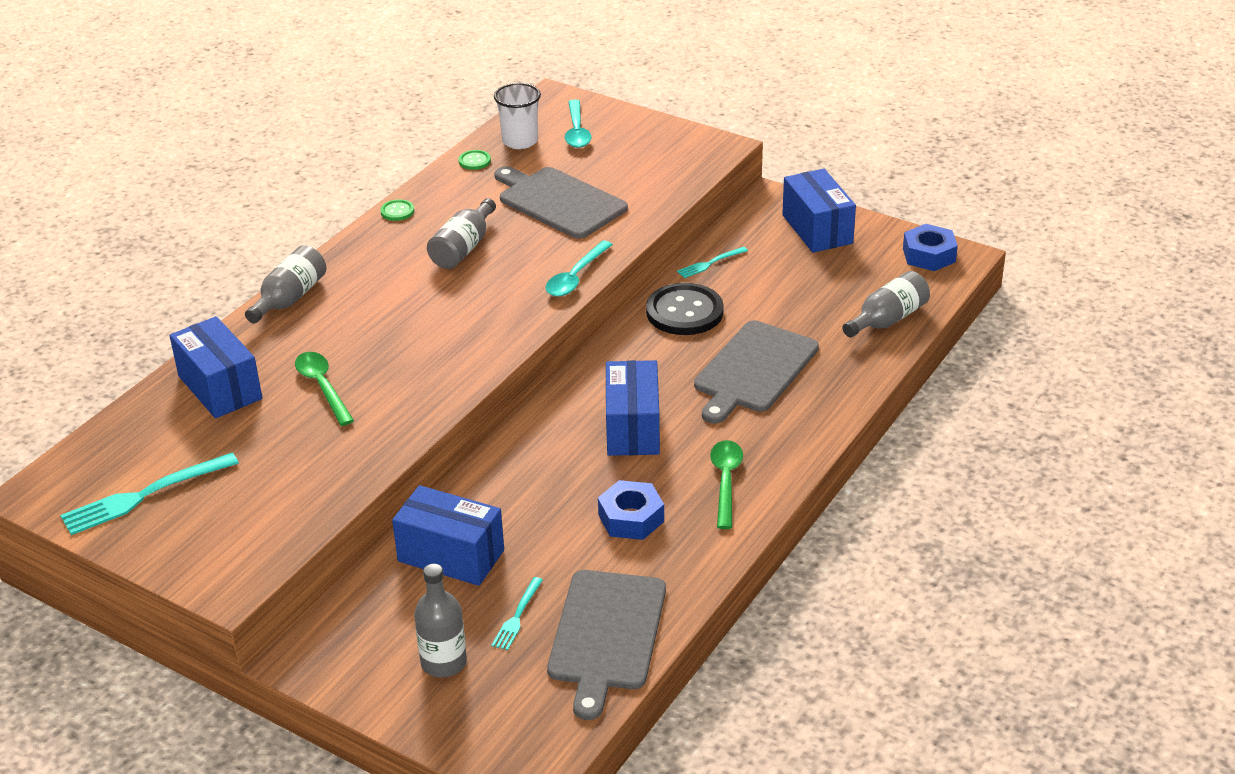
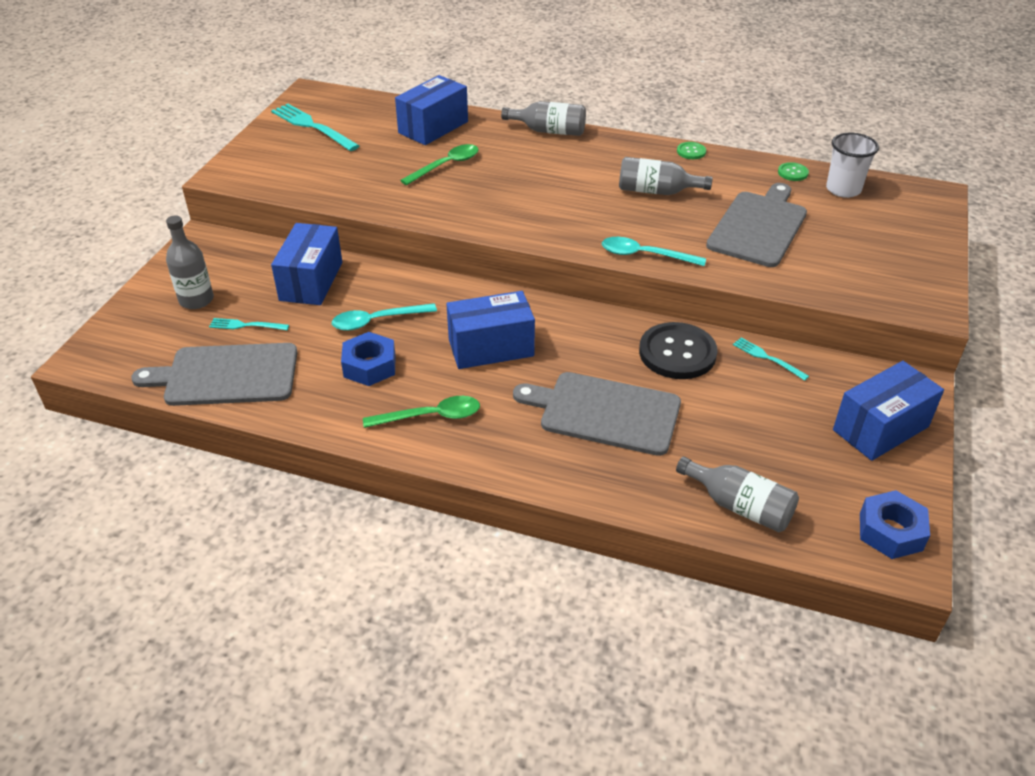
camera: 75 degrees right, 5 degrees up
turquoise spoon [565,99,592,148] -> turquoise spoon moved to [332,303,437,331]

